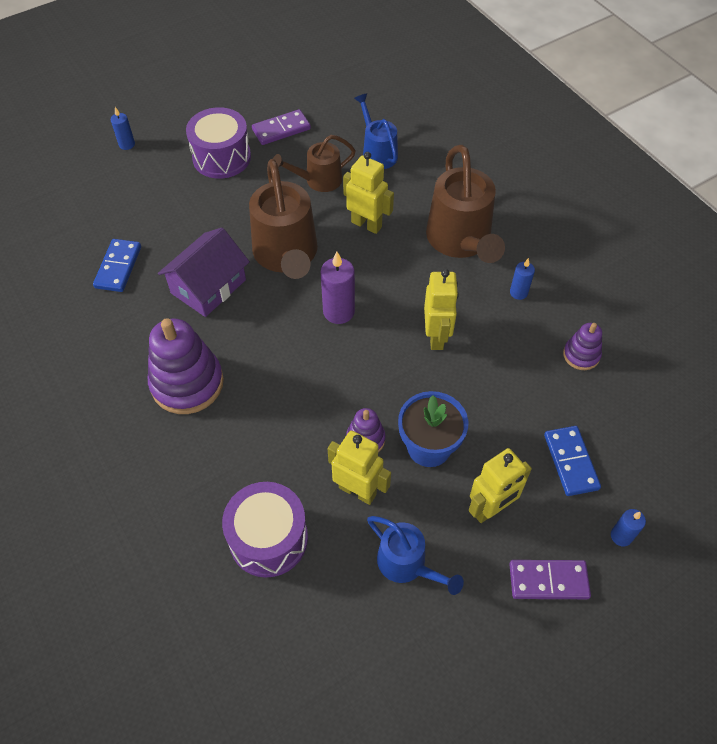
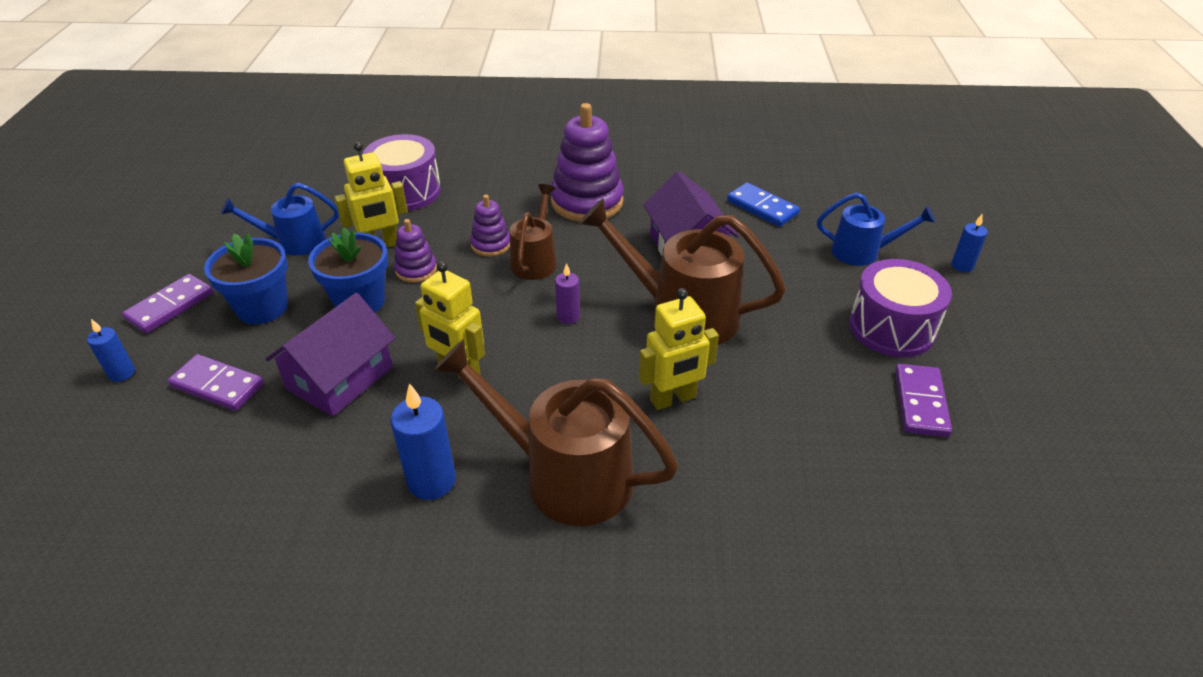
camera: 125 degrees right, 15 degrees down
brown watering can [273,135,356,192] -> brown watering can moved to [510,184,557,280]
purple candle [321,252,355,324] -> purple candle [555,263,580,324], size x0.59
blue watering can [354,93,398,169] -> blue watering can moved to [817,192,935,266]
yellow robot [469,448,532,523] -> blue flower pot [204,233,288,324]
blue candle [510,258,535,300] -> blue candle [390,383,456,500], size x1.70
blue domino [544,426,601,496] -> purple domino [167,354,264,411]
purple stacking toy [563,323,602,370] -> purple stacking toy moved to [470,195,510,257]
none -> purple house [265,293,395,417]

